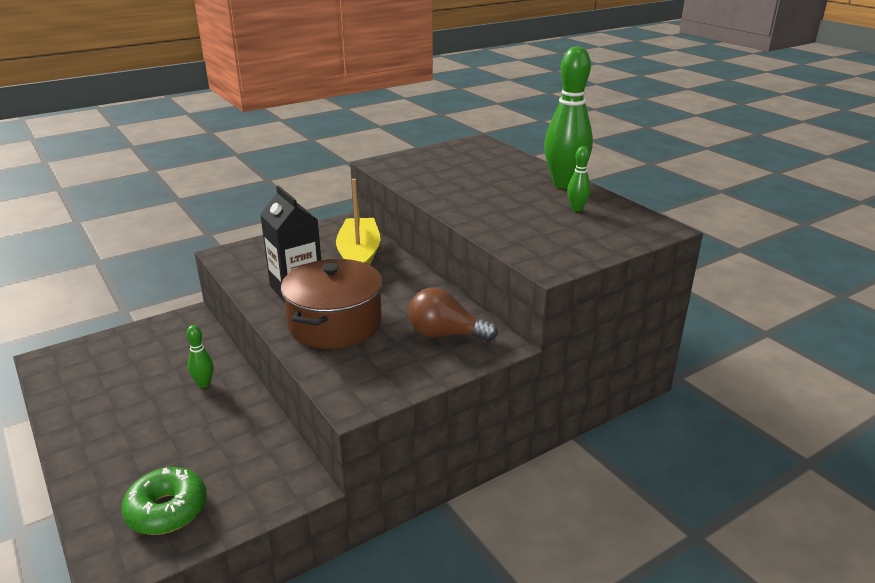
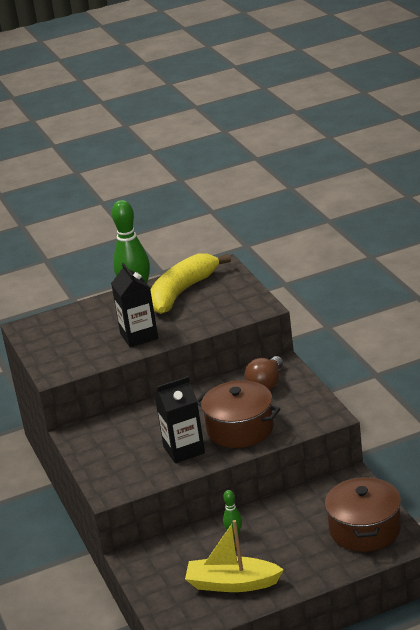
camera: 75 degrees left, 0 degrees up
green donut [121,467,207,535] -> brown pot [325,476,401,552]
yellow boat [336,179,380,265] -> yellow boat moved to [185,520,284,592]
green bowling pin [567,146,591,212] -> yellow banana [150,253,231,314]
none -> black carton [111,263,158,347]

